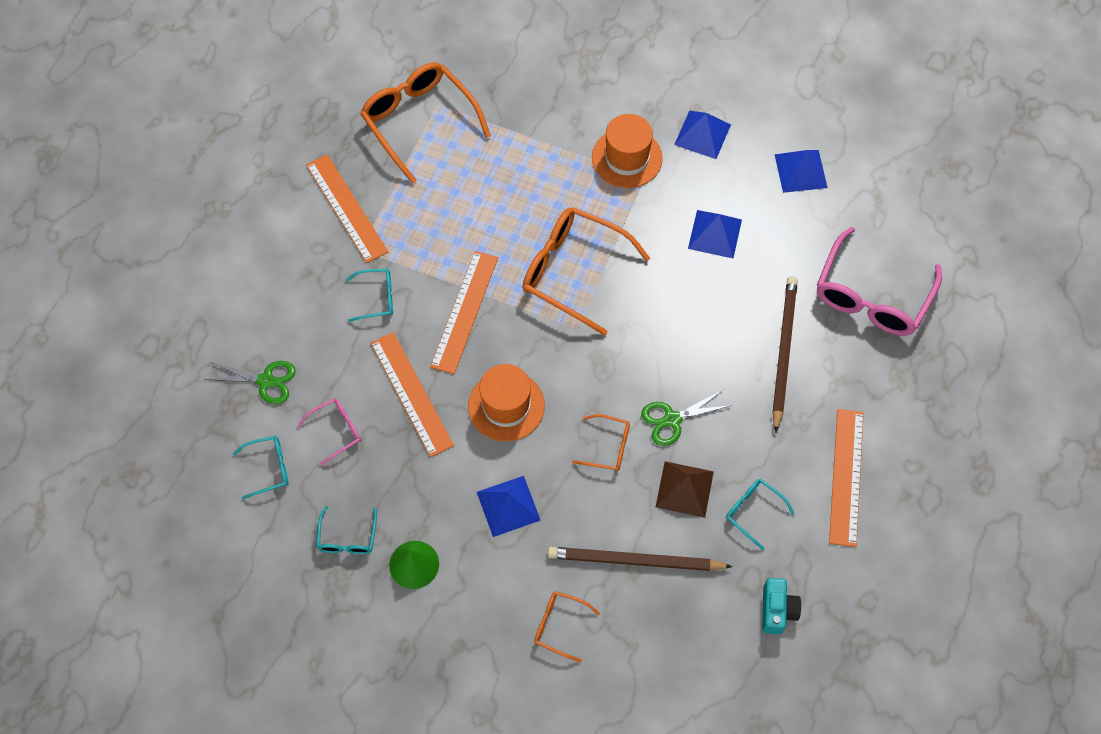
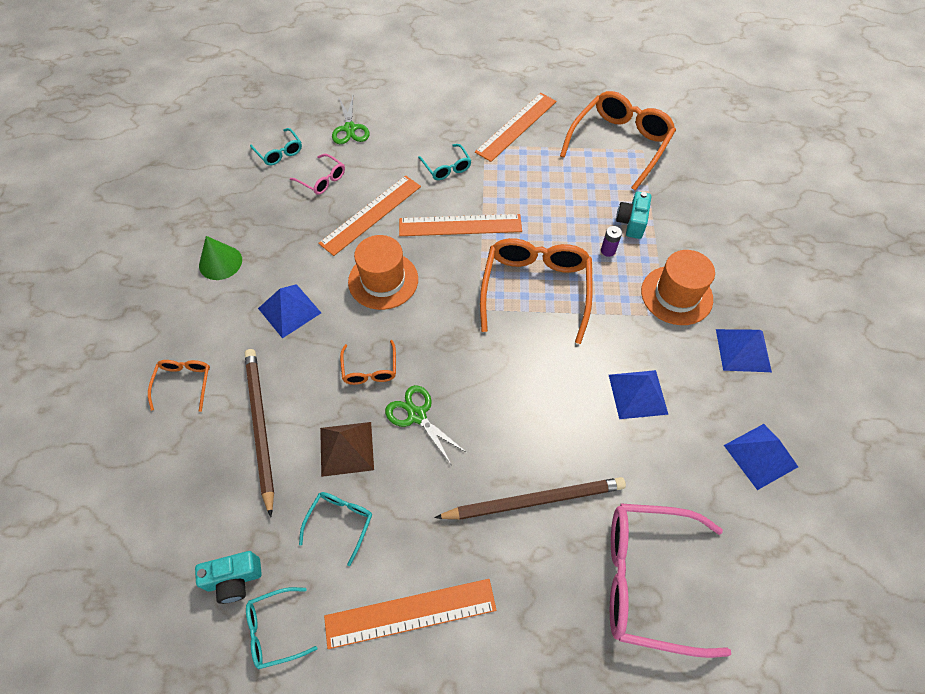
camera: 70 degrees right, 5 degrees down
turquoise glasses [317,506,377,554] -> turquoise glasses moved to [246,587,317,669]
none -> purple battery [601,226,622,257]
none -> turquoise camera [616,192,651,239]

